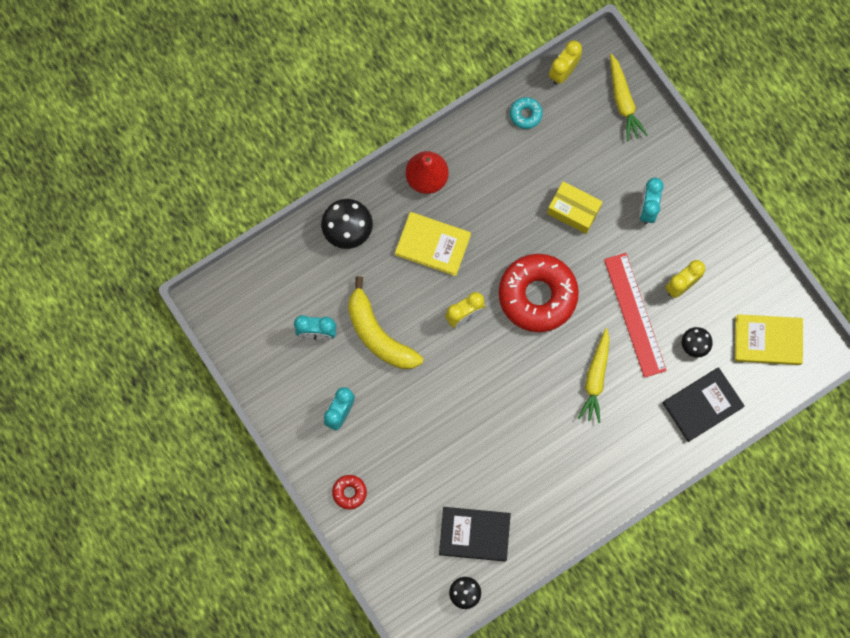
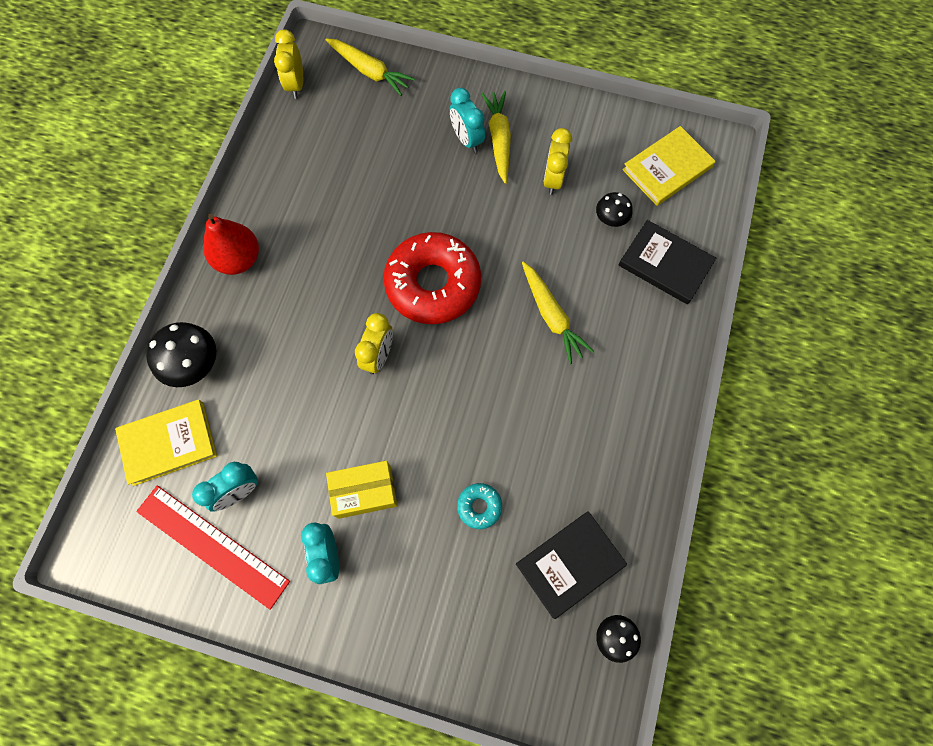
camera: 40 degrees left, 5 degrees down
red donut [332,475,367,509] -> none
yellow banana [348,276,423,369] -> none
yellow book [395,212,471,276] -> yellow book moved to [115,400,217,486]
turquoise donut [510,97,543,129] -> turquoise donut moved to [457,483,502,529]
yellow box [547,181,603,234] -> yellow box moved to [326,461,397,519]
red ruler [604,253,667,378] -> red ruler moved to [136,486,290,610]
black book [663,367,745,442] -> black book turned 75 degrees counterclockwise [619,220,716,304]
none -> yellow carrot [481,91,511,184]

